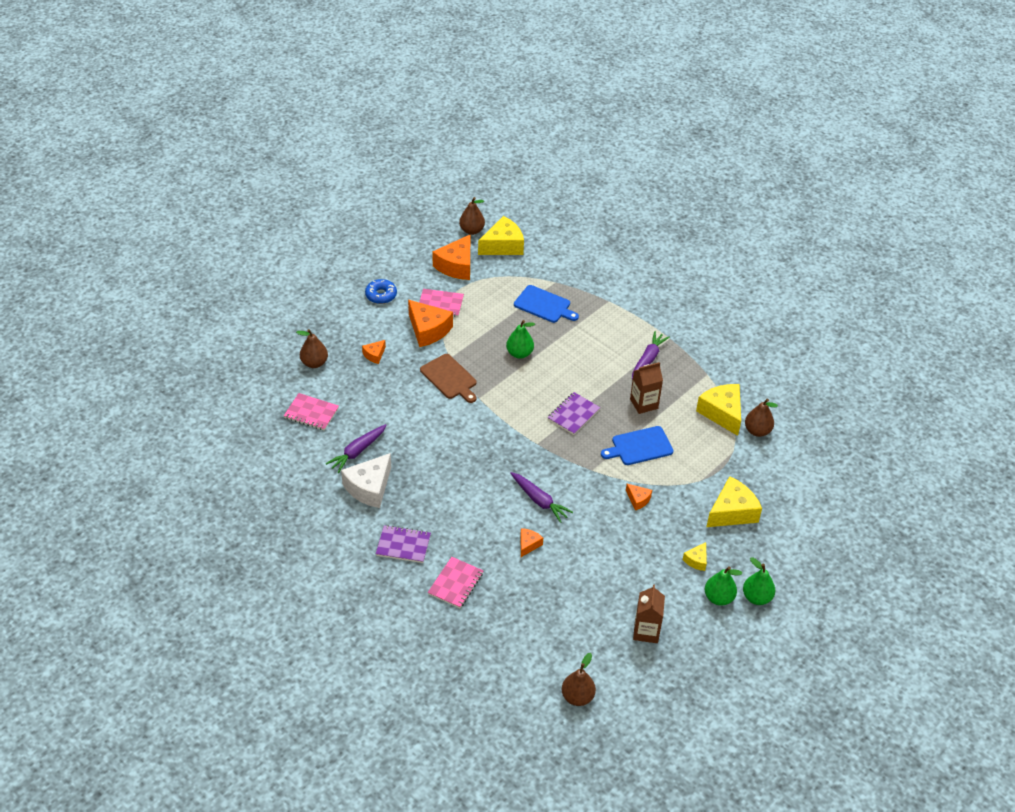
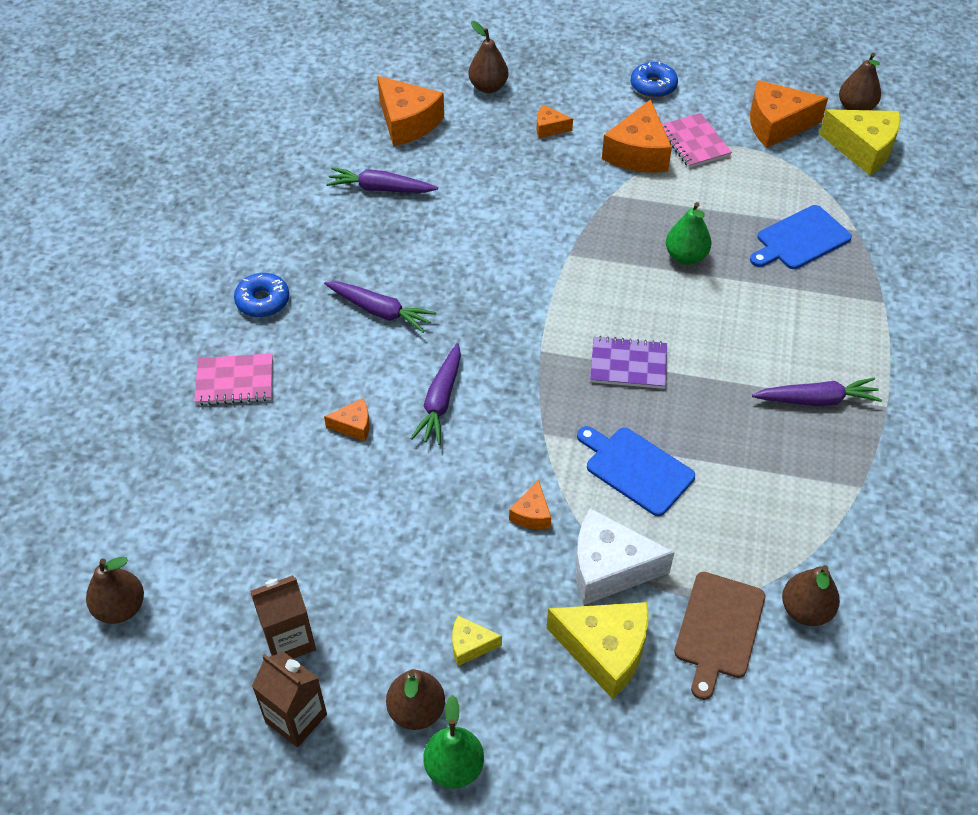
camera: 60 degrees right, 5 degrees up
pink notebook [284,393,339,431] -> orange cheese [377,76,444,146]
white cheese [341,453,391,508] -> white cheese moved to [575,508,675,605]
purple notebook [376,525,431,563] -> blue donut [234,273,289,317]
brown cutting board [420,354,477,403] -> brown cutting board moved to [674,572,765,700]
blue cutting board [514,285,579,323] -> blue cutting board turned 60 degrees clockwise [750,205,852,269]
brown carton [630,362,663,414] -> brown carton moved to [252,652,327,747]
yellow cheese [696,384,741,436] -> none
green pear [705,566,742,606] -> brown pear [386,669,445,730]
none -> purple carrot [324,281,436,333]

